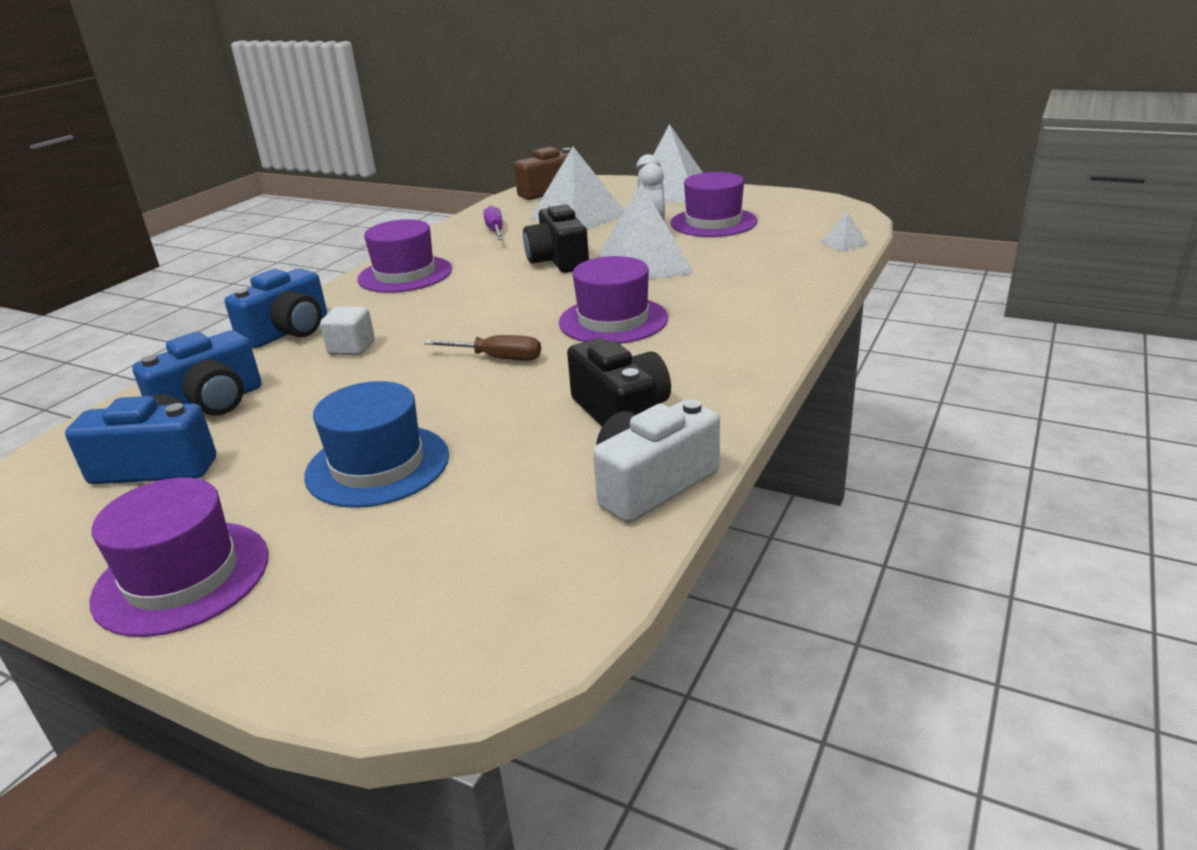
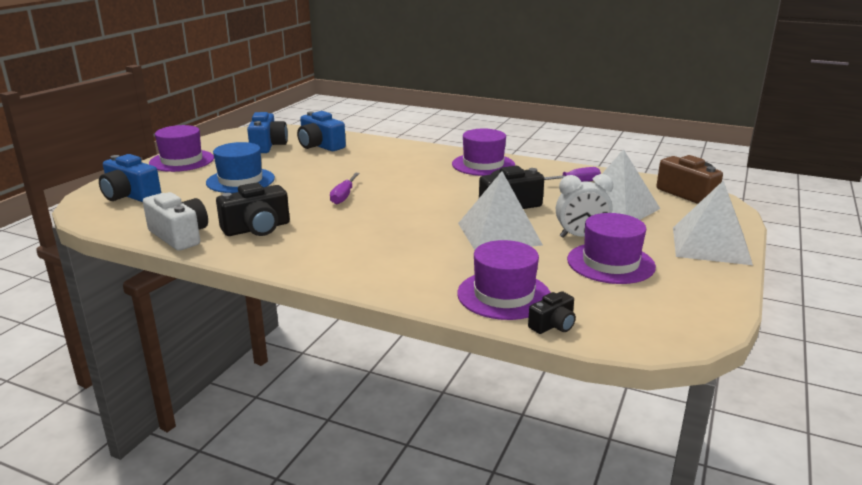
camera: 85 degrees right, 5 degrees down
blue camera [225,268,327,348] -> blue camera moved to [99,154,161,202]
white cube [320,307,375,355] -> none
brown screwdriver [424,335,541,361] -> purple screwdriver [330,173,360,204]
purple hat [559,256,668,344] -> purple hat moved to [457,240,551,320]
white pyramid [820,211,869,252] -> black camera [528,291,576,334]

